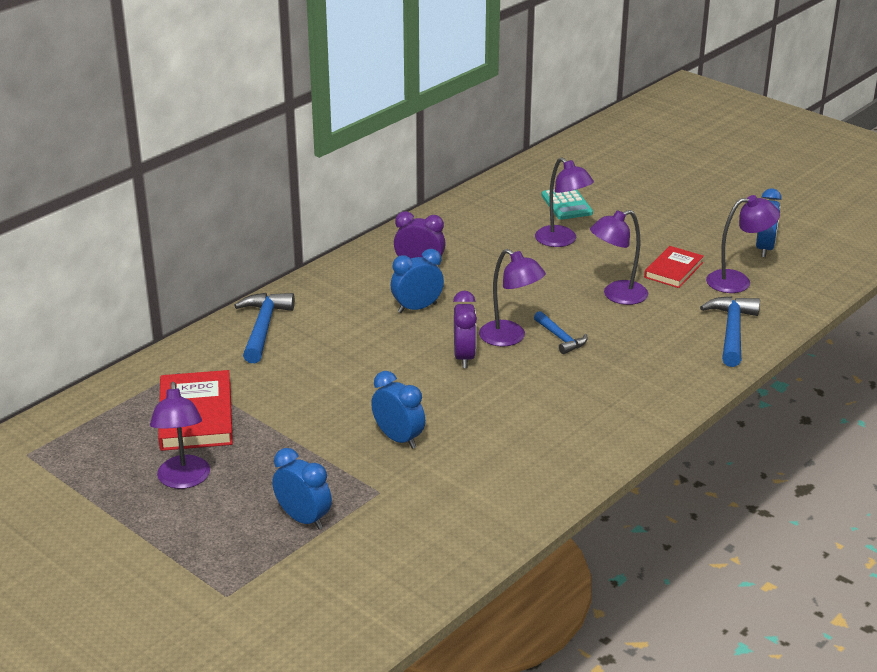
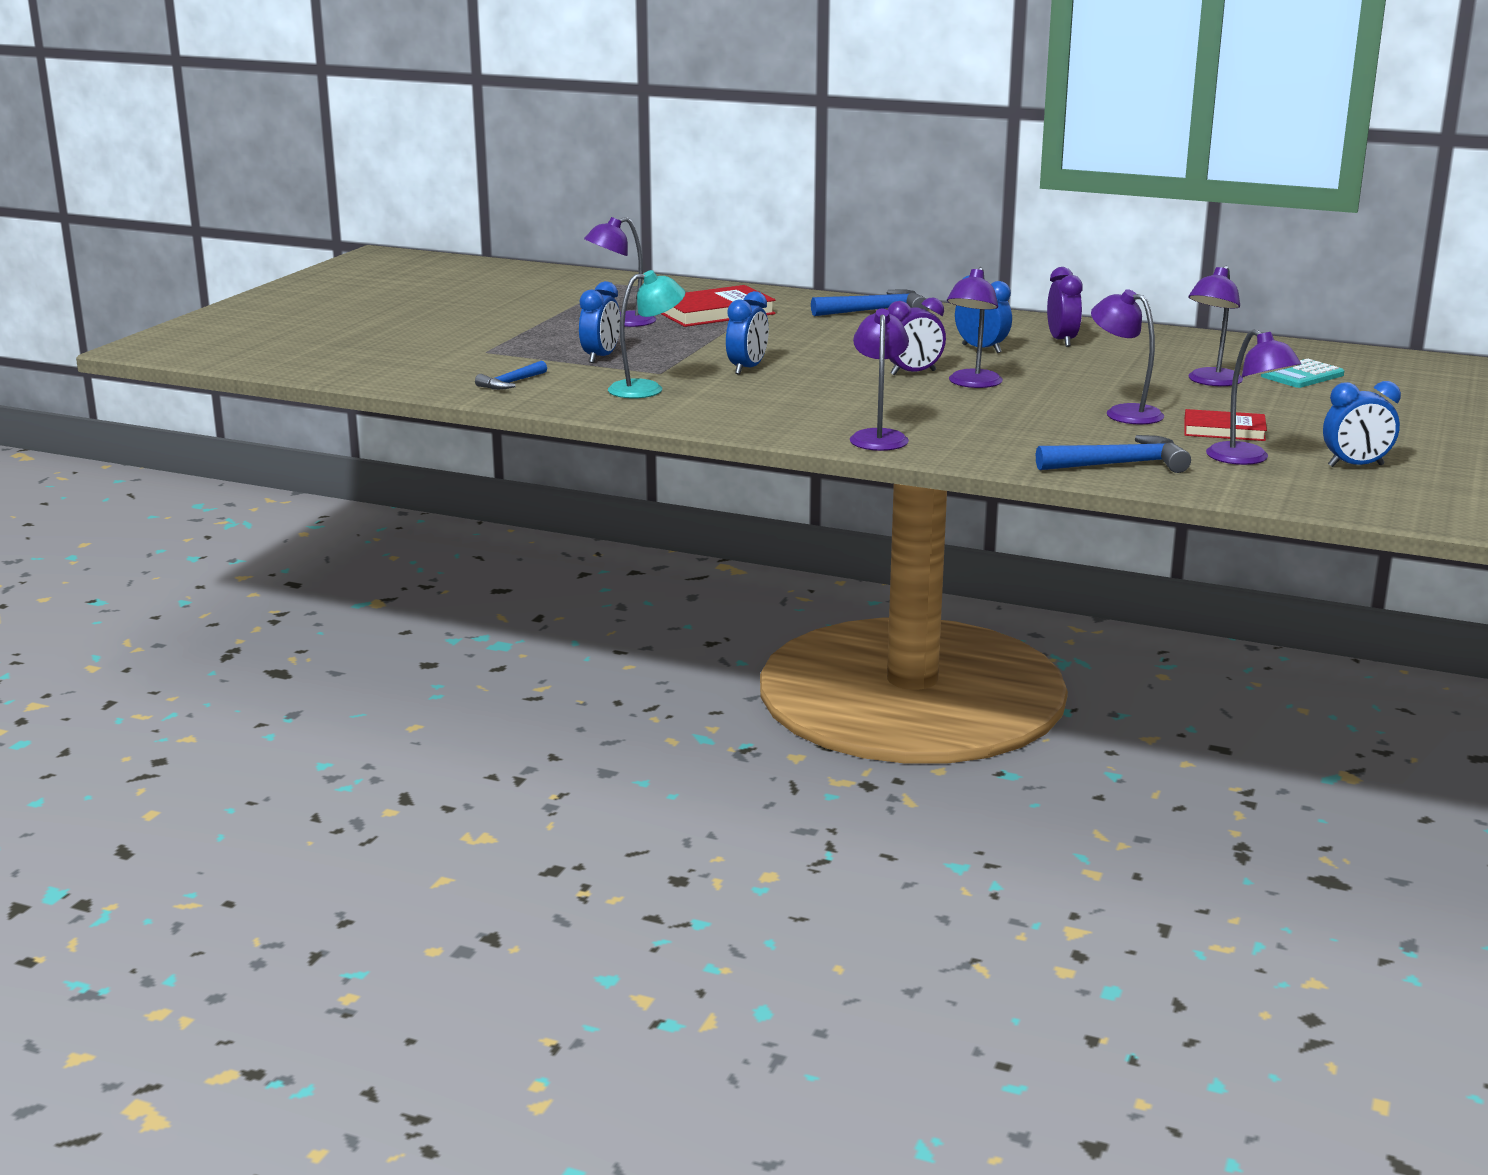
camera: 70 degrees right, 10 degrees down
blue hammer [534,311,587,354] -> blue hammer moved to [475,361,547,390]
none -> turquoise lamp [608,270,685,398]
none -> purple lamp [850,308,909,451]

